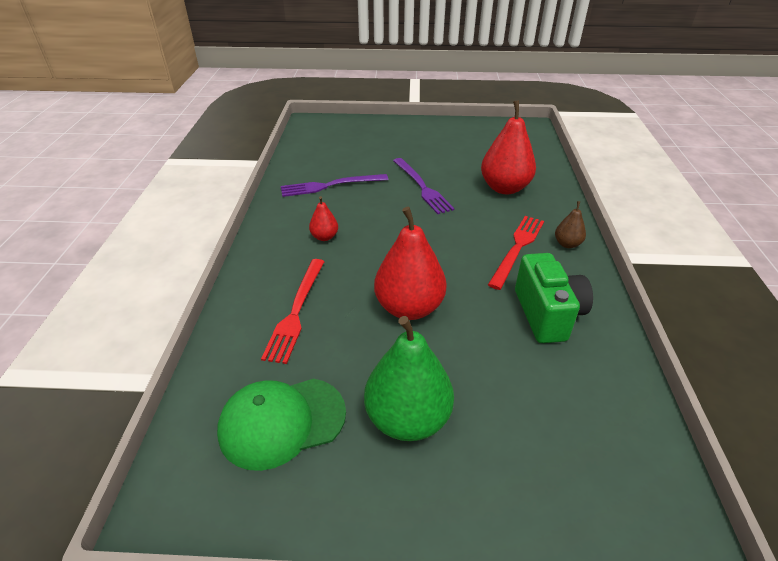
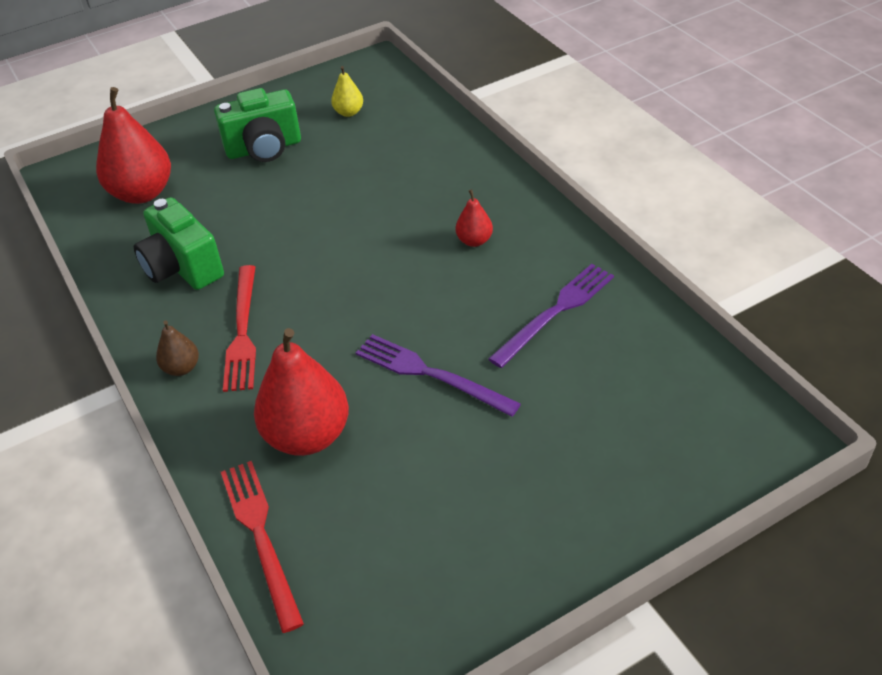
camera: 150 degrees right, 5 degrees up
green cap [217,379,346,471] -> yellow pear [331,66,363,117]
red fork [261,259,325,364] -> red fork moved to [221,461,304,633]
green pear [364,316,454,441] -> green camera [214,88,301,162]
red pear [374,207,447,320] -> red pear moved to [96,87,171,204]

